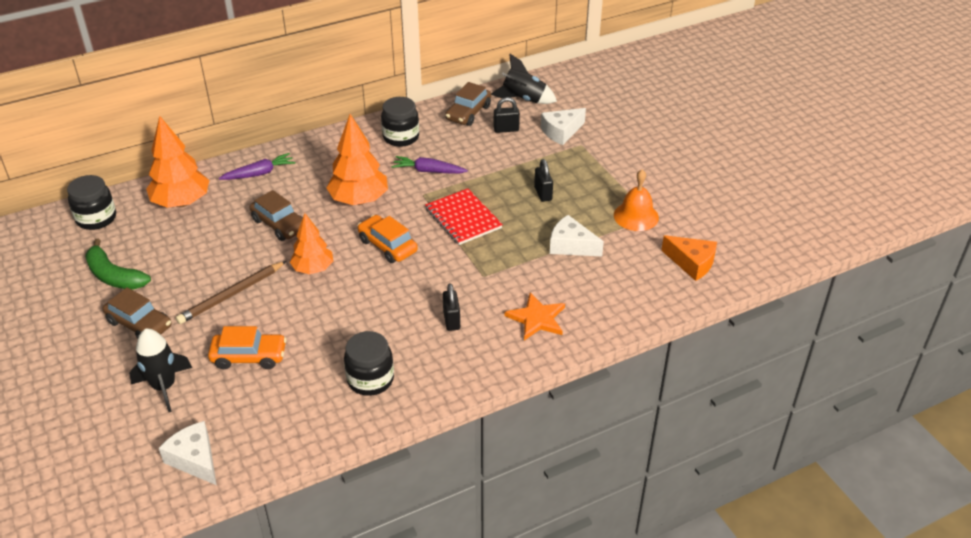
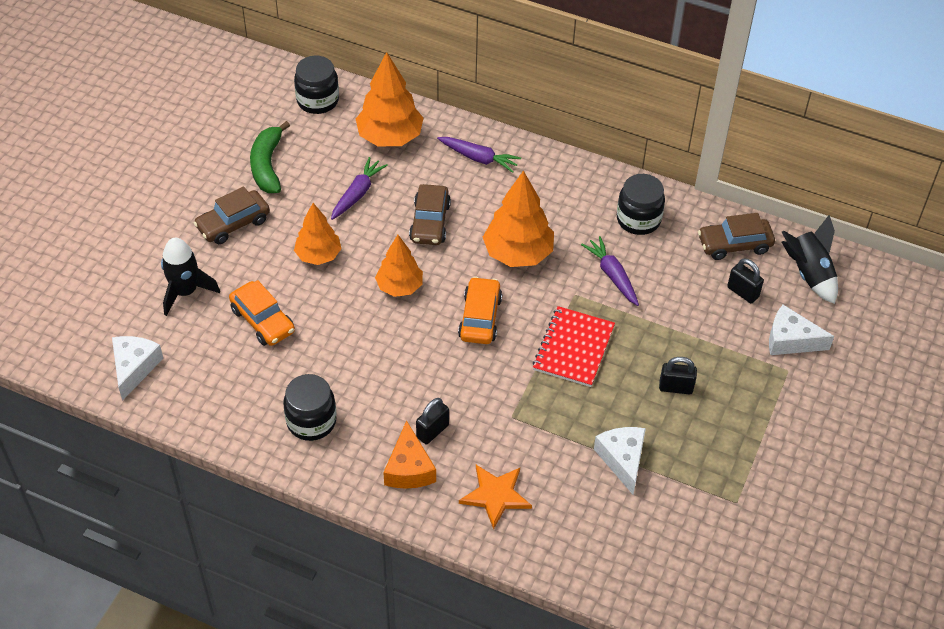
camera: 50 degrees right, 10 degrees up
brown car [103,287,171,339] -> brown car turned 60 degrees clockwise [194,186,270,244]
brown pencil [176,261,287,324] -> orange tree [294,203,342,265]
black padlock [534,159,553,202] -> black padlock turned 60 degrees clockwise [659,357,697,395]
orange bell [614,169,659,231] -> none
orange cheese [661,235,717,281] -> orange cheese moved to [383,420,436,489]
none -> purple carrot [331,157,388,220]

